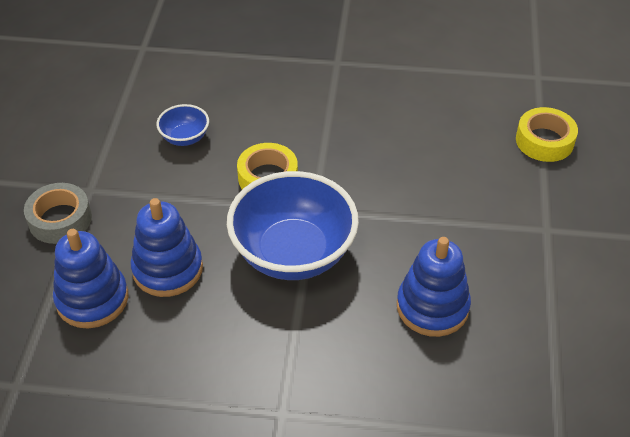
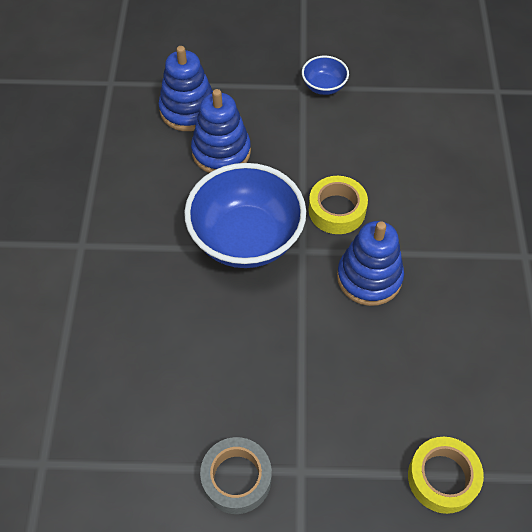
camera: 85 degrees right, 10 degrees up
grey tape [24,183,92,244] -> grey tape moved to [200,437,272,514]
blue bowl [156,104,209,146] -> blue bowl moved to [302,56,349,95]
blue stacking toy [397,237,471,337] -> blue stacking toy moved to [337,221,404,306]

